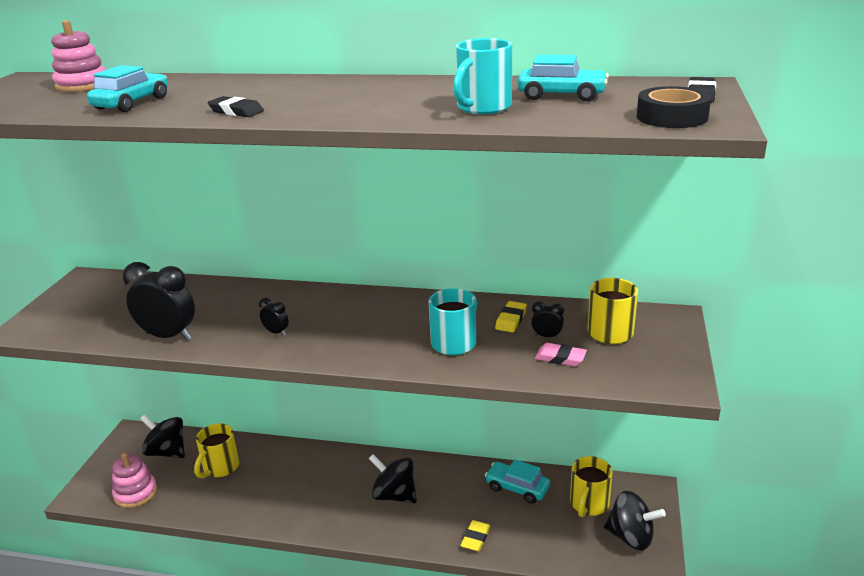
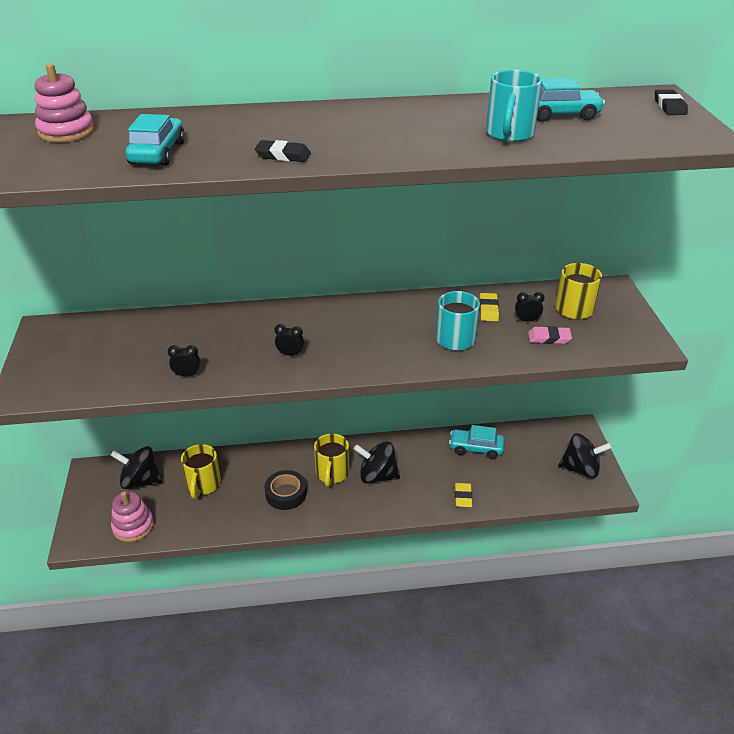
camera: 20 degrees left, 10 degrees up
black clock [123,262,195,340] -> black clock [168,345,200,376], size x0.46
yellow mug [570,456,613,517] -> yellow mug moved to [314,433,349,487]
black tape [637,86,711,128] -> black tape moved to [265,470,307,510]

